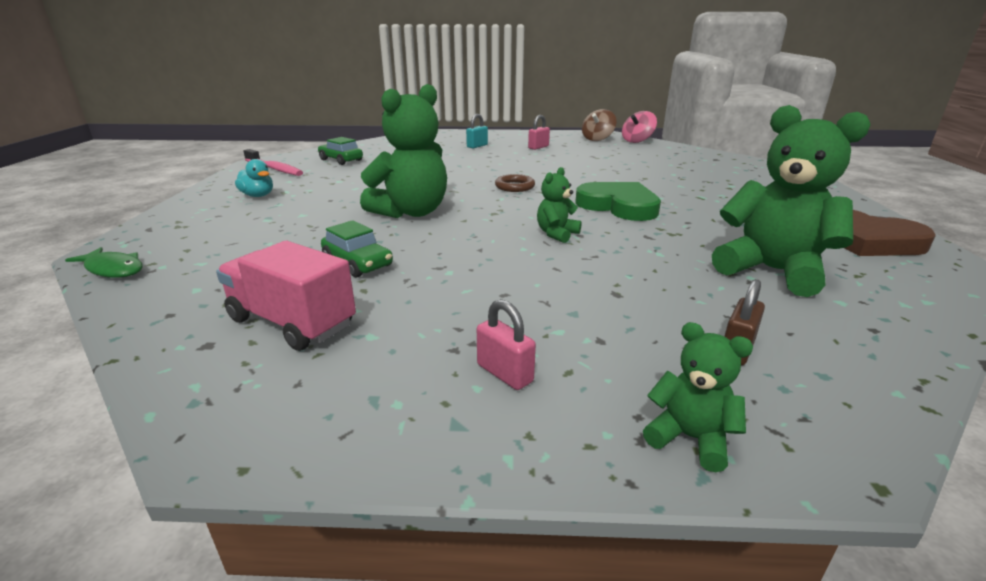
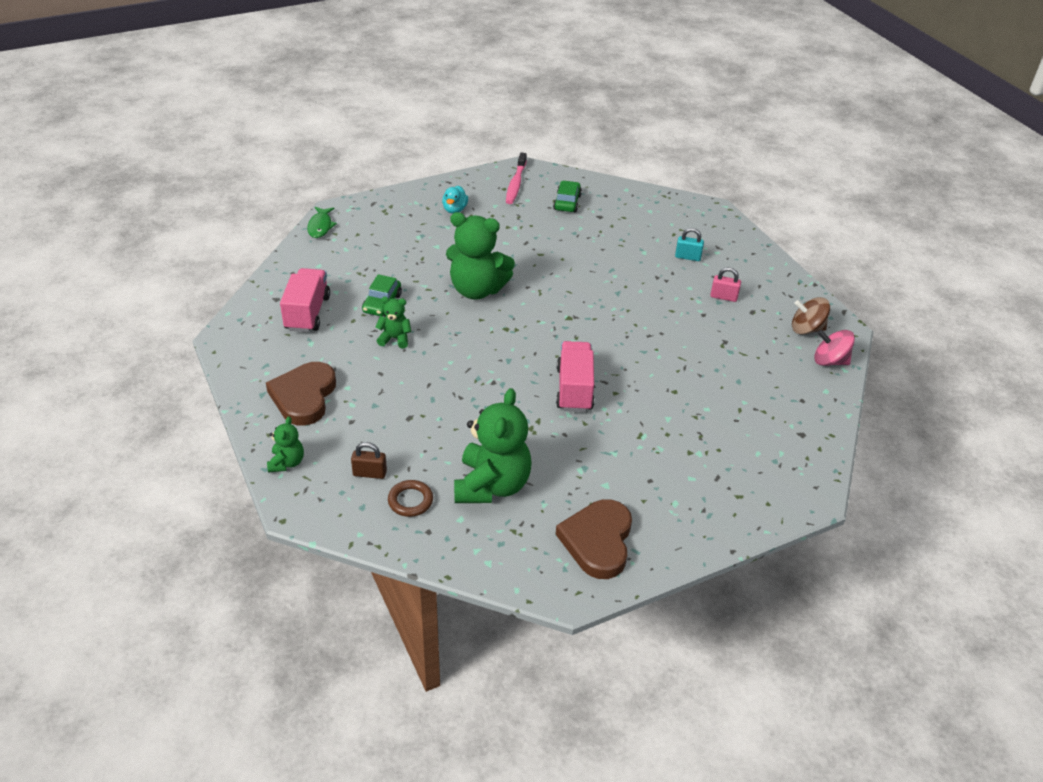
camera: 60 degrees right, 15 degrees up
pink padlock [477,299,536,390] -> brown heart [266,362,336,426]
brown ring [495,174,535,192] -> brown ring moved to [388,480,433,517]
green teddy bear [537,167,582,243] -> green teddy bear moved to [375,297,411,349]
green heart [576,182,661,221] -> pink truck [556,341,595,412]

